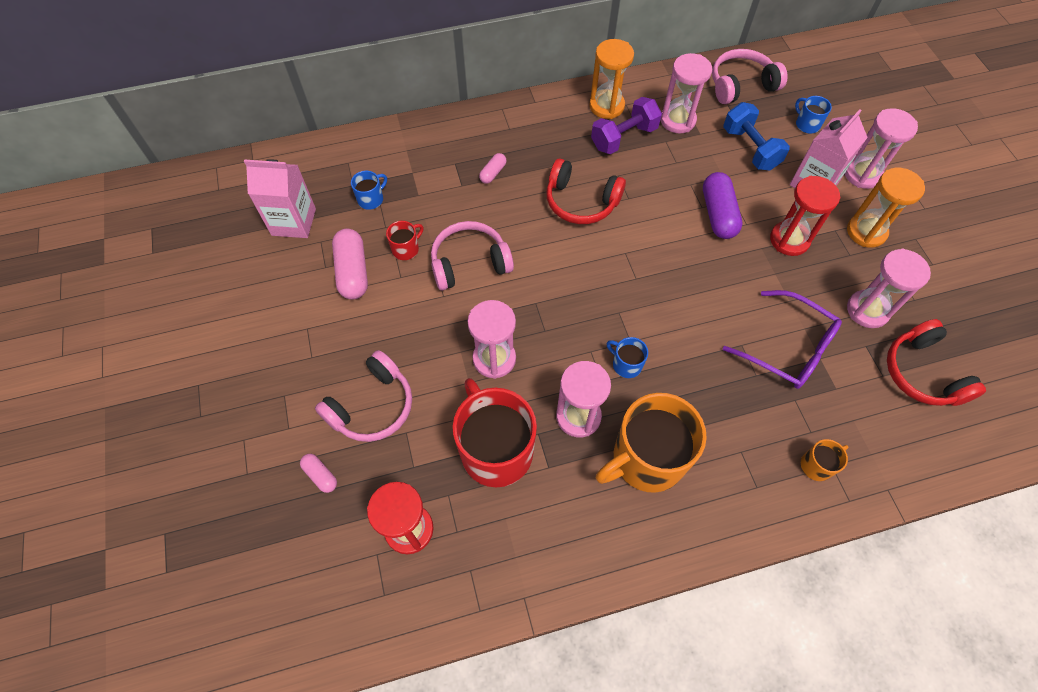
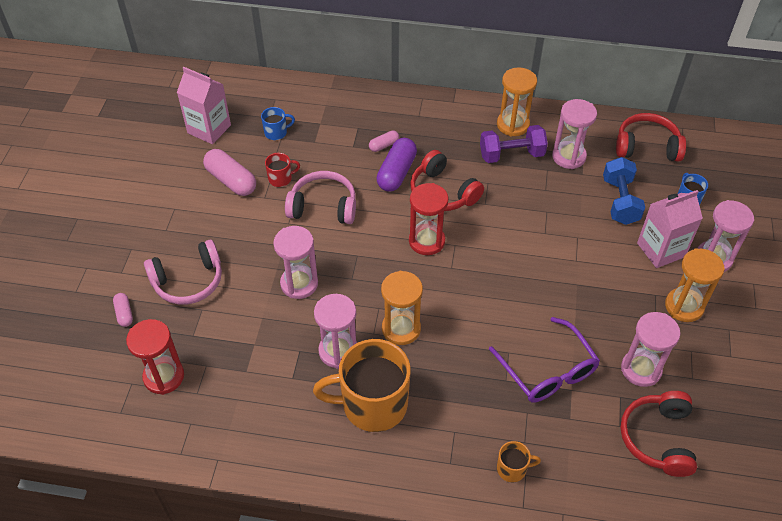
camera: 25 degrees right, 10 degrees down
pink capsule [332,228,368,300] -> pink capsule turned 60 degrees counterclockwise [203,149,256,196]
red mug [453,378,537,488] -> none
blue mug [607,337,648,378] -> orange hourglass [381,271,423,345]
purple capsule [703,172,742,239] -> purple capsule moved to [376,138,417,192]
pink headphones [712,49,788,104] -> red headphones [616,113,686,162]
red hourglass [770,176,841,256] -> red hourglass moved to [409,183,448,255]

